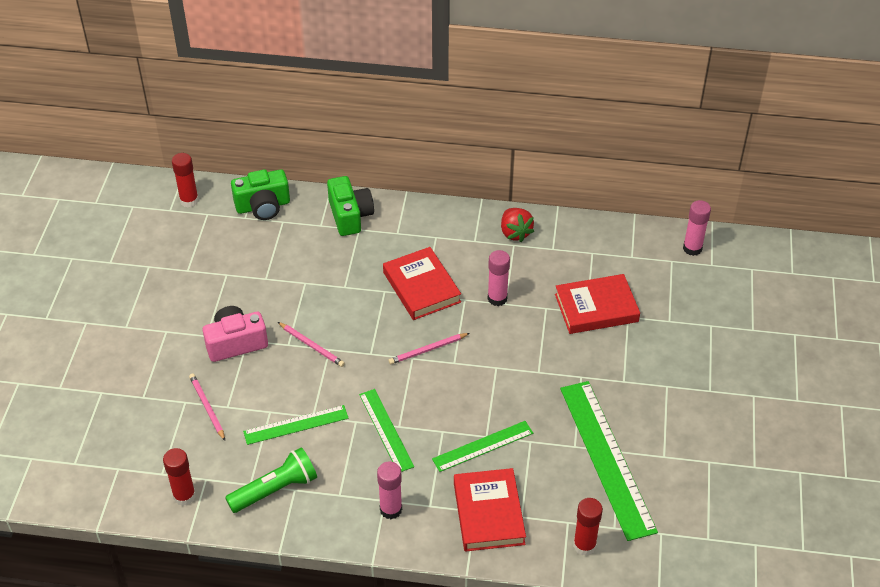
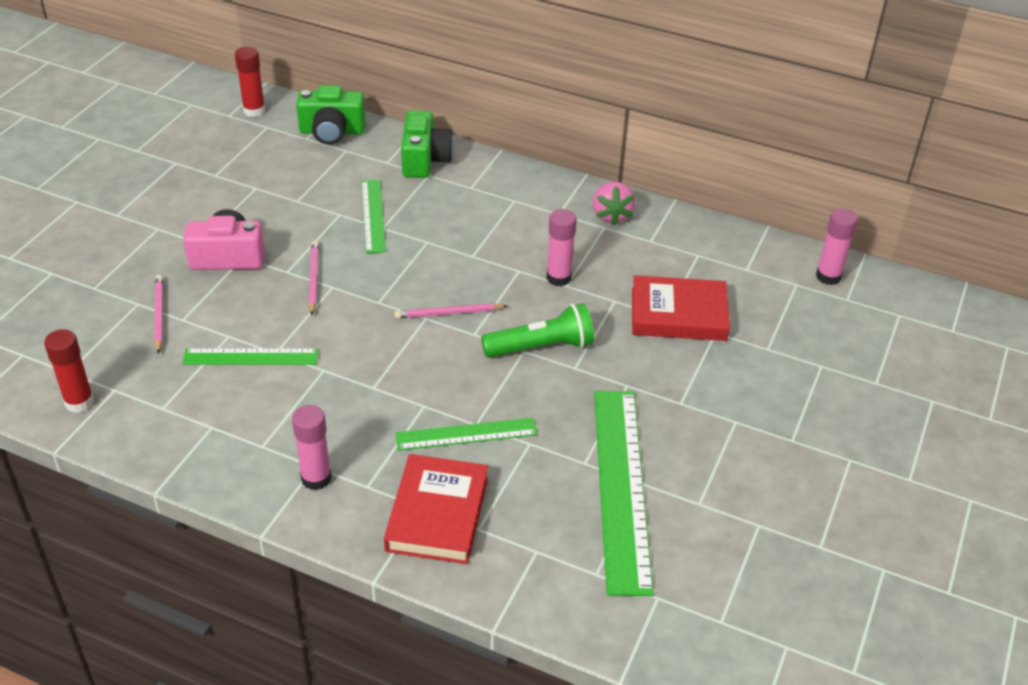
camera: 15 degrees right, 5 degrees down
green flashlight [225,447,317,513] -> green flashlight moved to [481,303,594,358]
pink pencil [278,322,345,367] -> pink pencil turned 150 degrees counterclockwise [309,241,319,315]
green ruler [359,389,414,472] -> green ruler moved to [361,180,386,253]
red book [383,247,461,320] -> none
red strawberry [501,208,534,242] -> pink strawberry [593,181,635,225]
red glue stick [573,498,603,556] -> none

